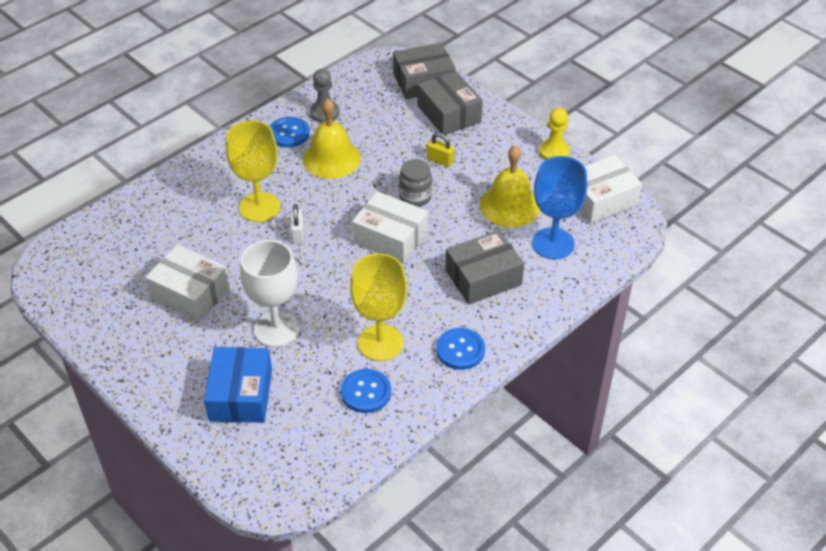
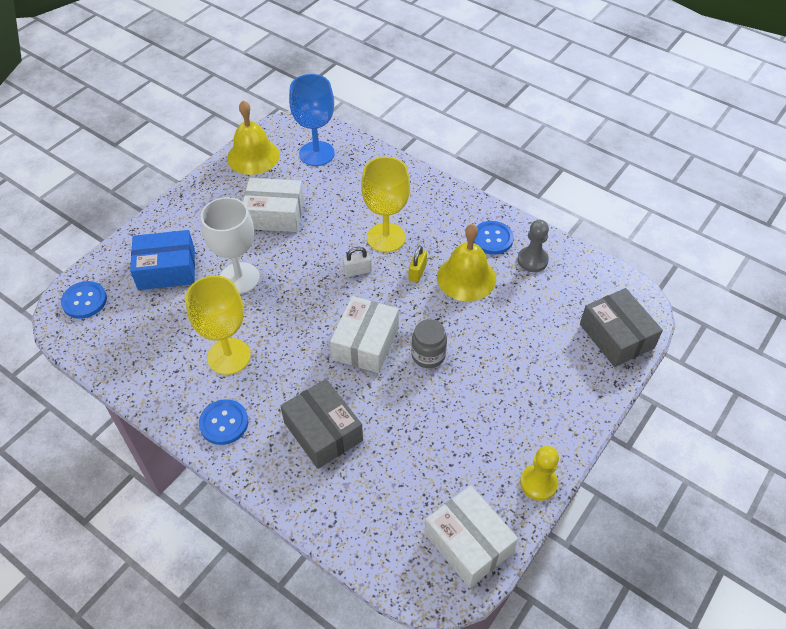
camera: 80 degrees right, 5 degrees up
white box [145,244,230,322] -> white box turned 75 degrees clockwise [243,178,304,232]
blue button [341,369,391,413] -> blue button moved to [61,281,107,319]
grey box [418,71,483,135] -> none
yellow padlock [427,133,455,167] -> yellow padlock moved to [408,246,427,282]
yellow bell [480,145,540,227] -> yellow bell moved to [227,100,280,175]
blue goblet [532,156,587,259] -> blue goblet moved to [289,74,335,166]

